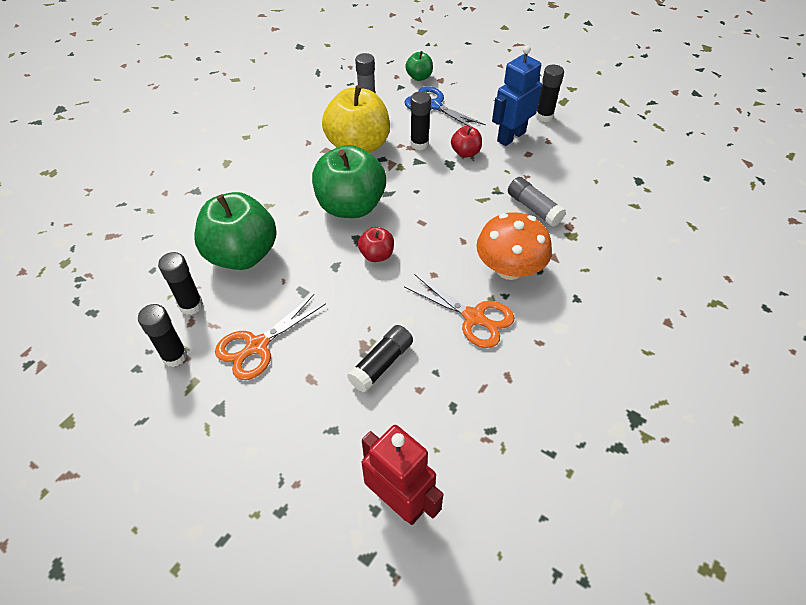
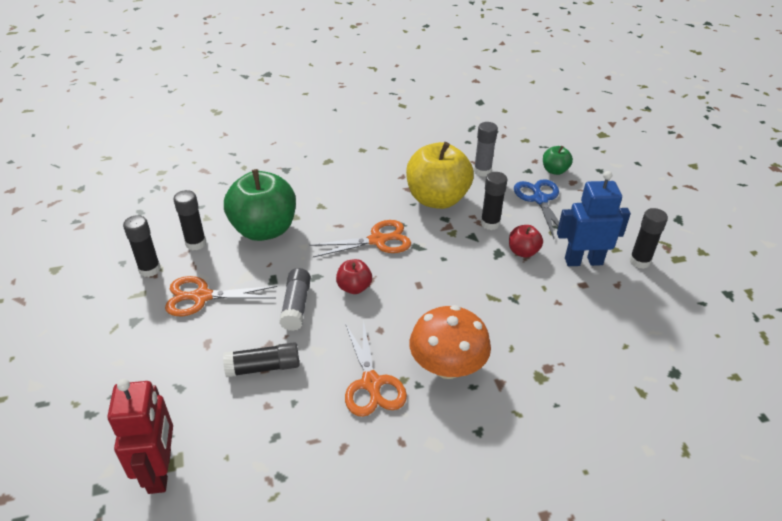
camera: 40 degrees right, 10 degrees down
green apple [312,145,386,218] -> orange scissors [309,220,411,257]
grey glue stick [508,177,566,227] -> grey glue stick moved to [279,268,311,331]

